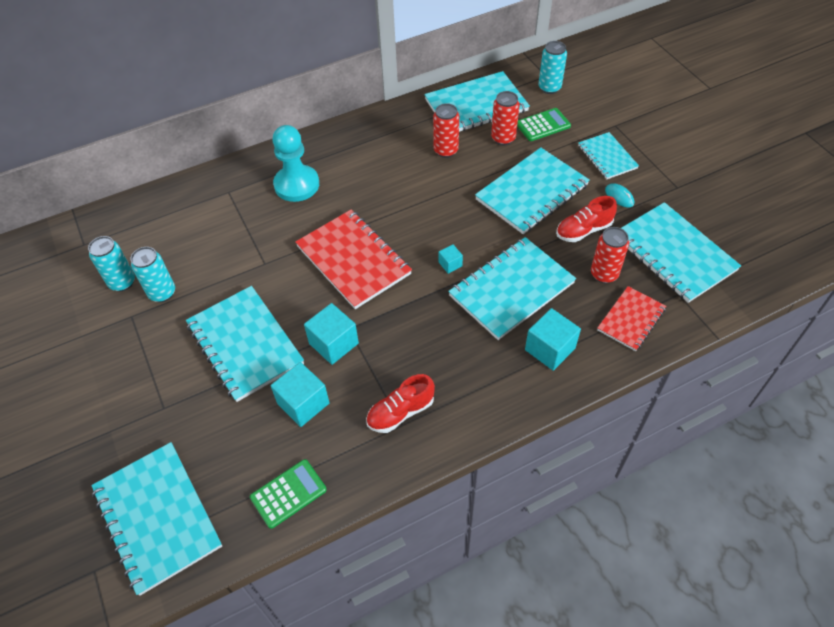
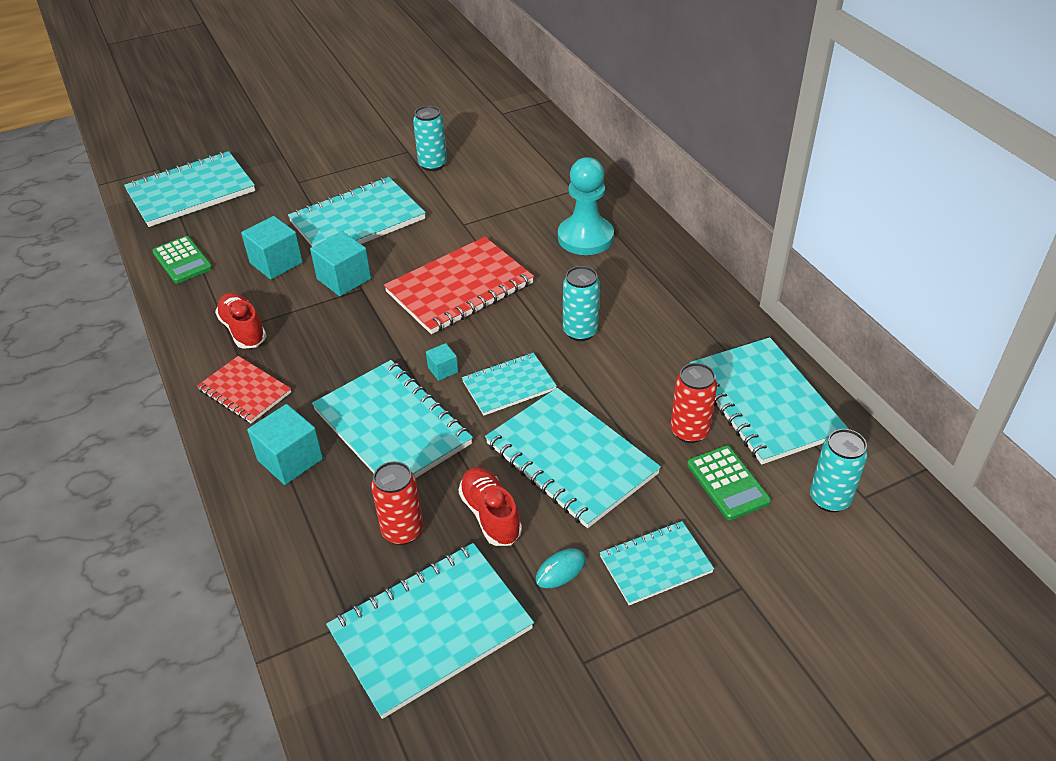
camera: 90 degrees right, 10 degrees down
turquoise can [88,236,135,292] -> turquoise can moved to [563,266,600,341]
red can [433,103,459,158] -> none
red notebook [597,286,666,351] -> red notebook moved to [197,356,291,423]
none -> turquoise notebook [462,353,557,415]

